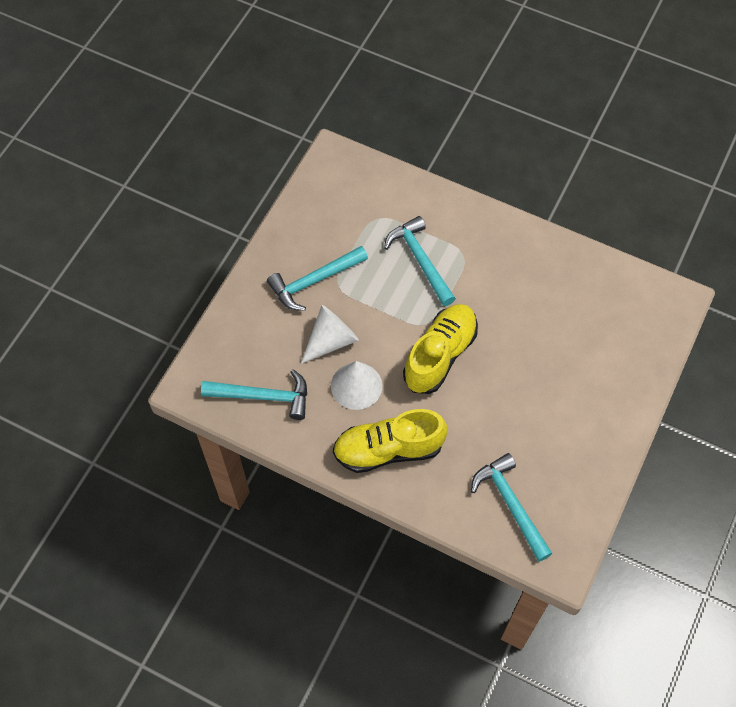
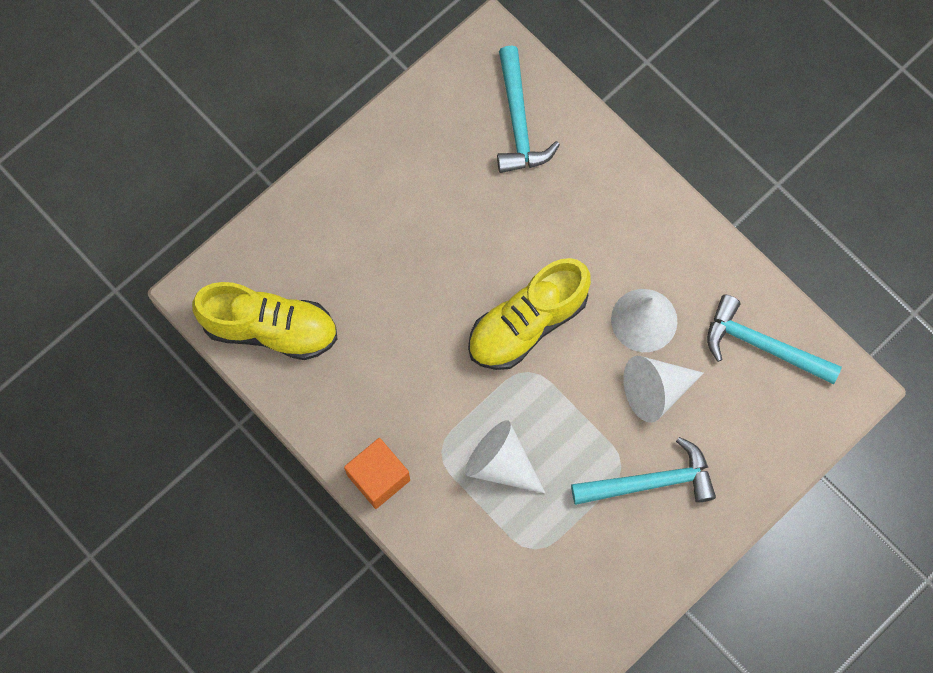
camera: 160 degrees left, 10 degrees up
yellow shoe [333,409,447,473] -> yellow shoe moved to [192,282,337,360]
turquoise hammer [384,216,456,306] -> white cone [465,420,545,493]
none -> orange cube [344,438,410,509]

